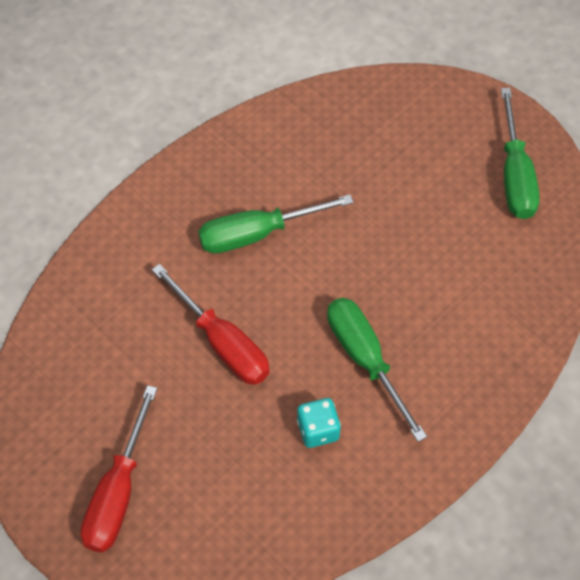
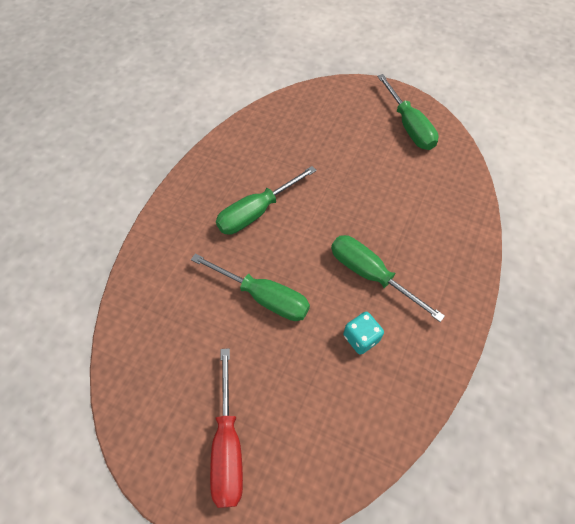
camera: 20 degrees left, 0 degrees up
red screwdriver [152,264,270,385] -> green screwdriver [191,254,310,321]

